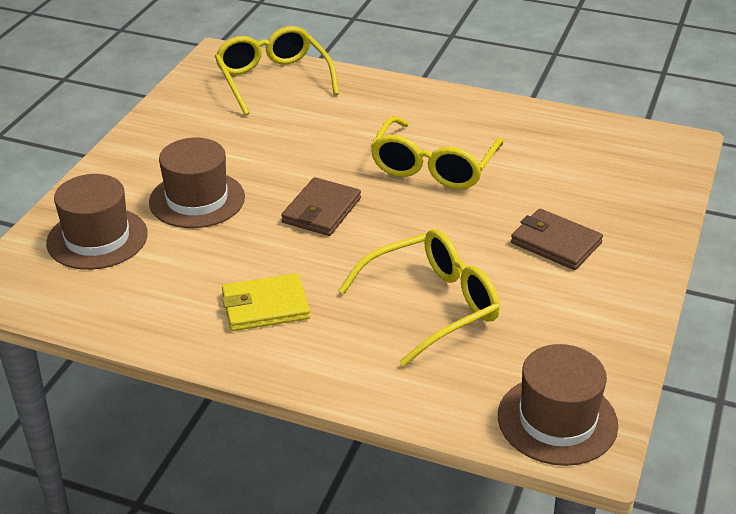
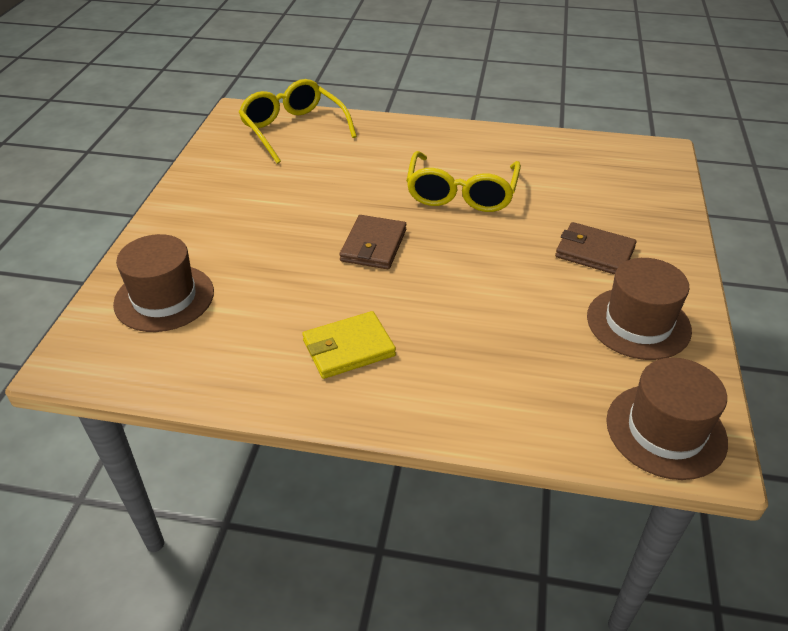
camera: 10 degrees left, 5 degrees up
brown hat [149,138,245,228] -> brown hat moved to [587,258,692,360]
yellow glasses [339,229,500,367] -> none

